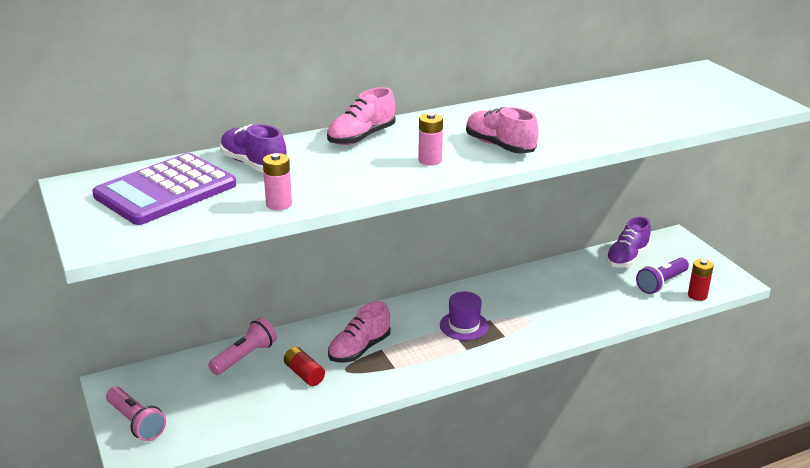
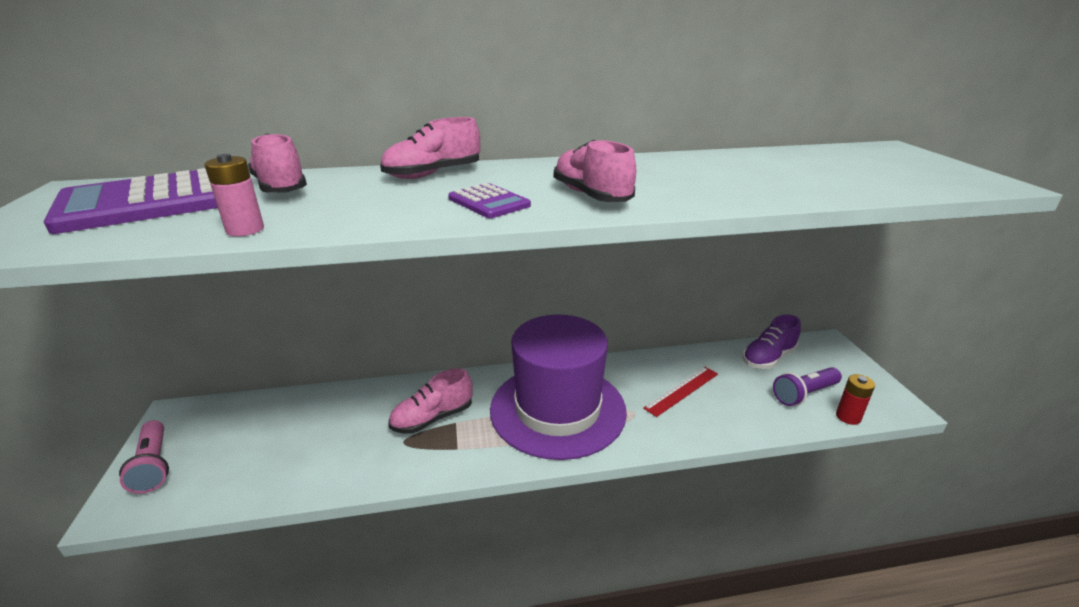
camera: 15 degrees right, 0 degrees up
pink flashlight [208,318,277,375] -> none
purple shoe [220,124,287,172] -> pink shoe [248,133,307,193]
red battery [284,347,325,386] -> none
pink battery [418,113,443,166] -> purple calculator [448,183,531,218]
purple hat [440,292,489,340] -> purple hat [490,315,627,460], size x2.46
none -> red ruler [643,367,718,417]

